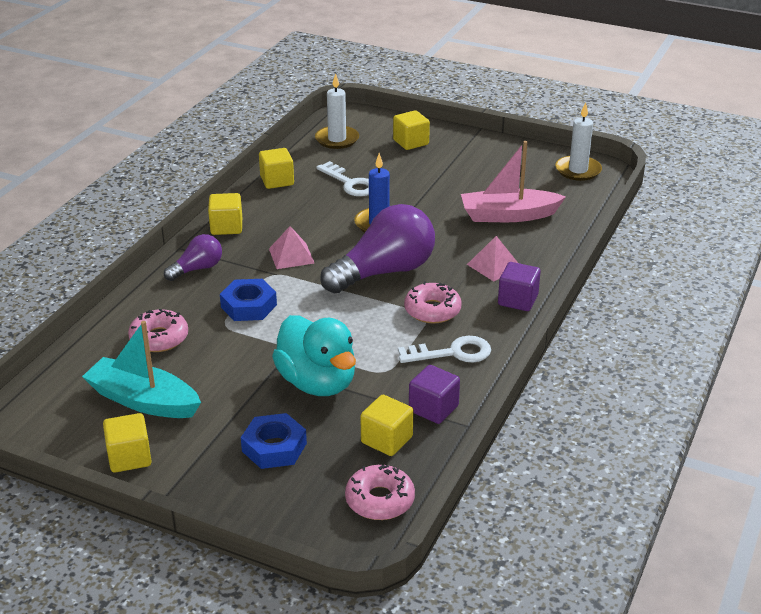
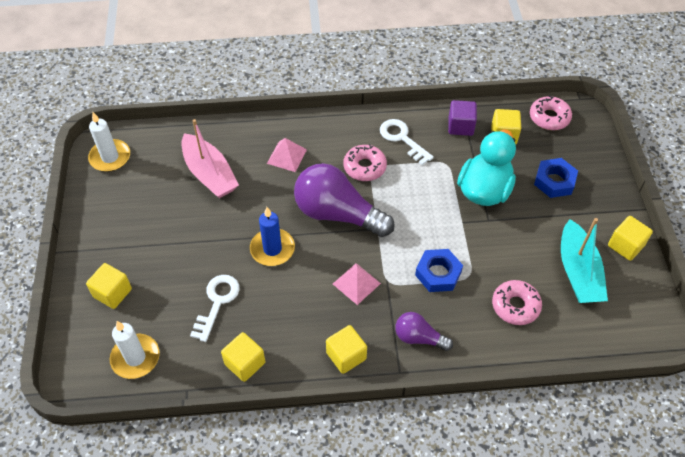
camera: 120 degrees left, 20 degrees up
purple cube [498,262,541,311] -> none

